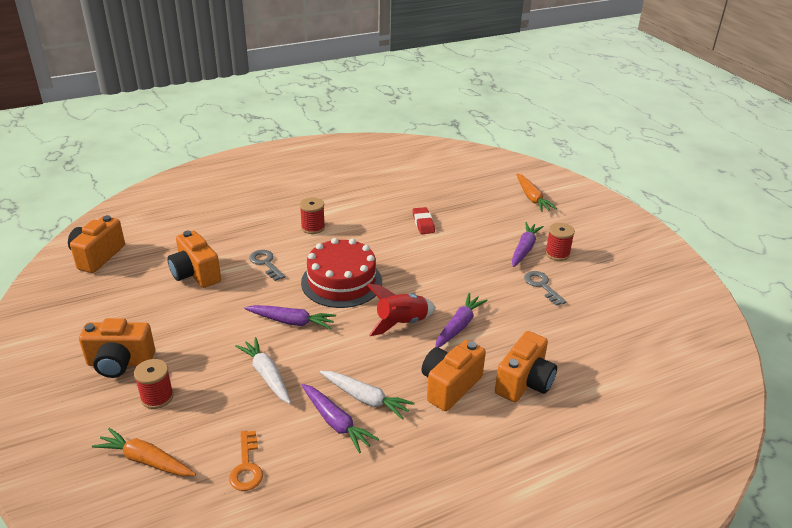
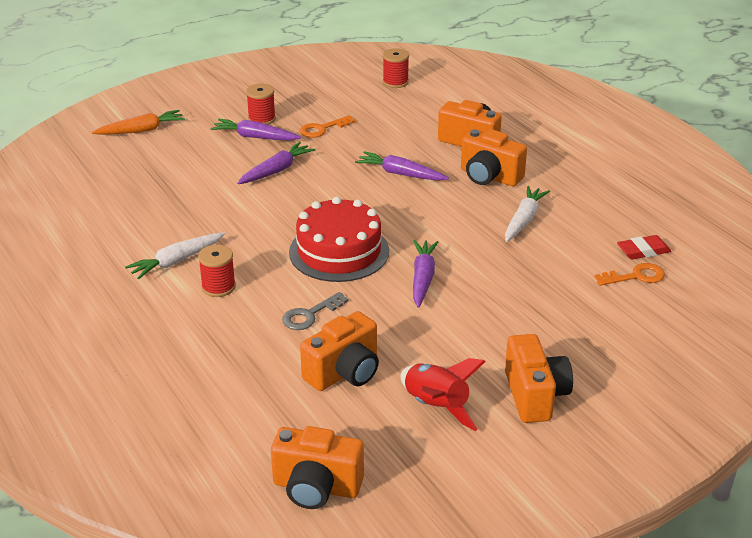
camera: 95 degrees left, 0 degrees up
orange carrot [92,428,196,476] -> none
red spool [134,359,174,409] -> red spool moved to [383,48,409,88]
white carrot [235,337,291,404] -> white carrot moved to [125,232,225,280]
purple carrot [301,384,379,453] -> purple carrot moved to [237,142,315,184]
red rocket [367,284,436,336] -> red rocket moved to [400,358,486,431]
red eraser [413,207,435,234] -> red eraser moved to [617,235,671,259]
grey key [524,271,567,306] -> orange key [300,115,355,138]

